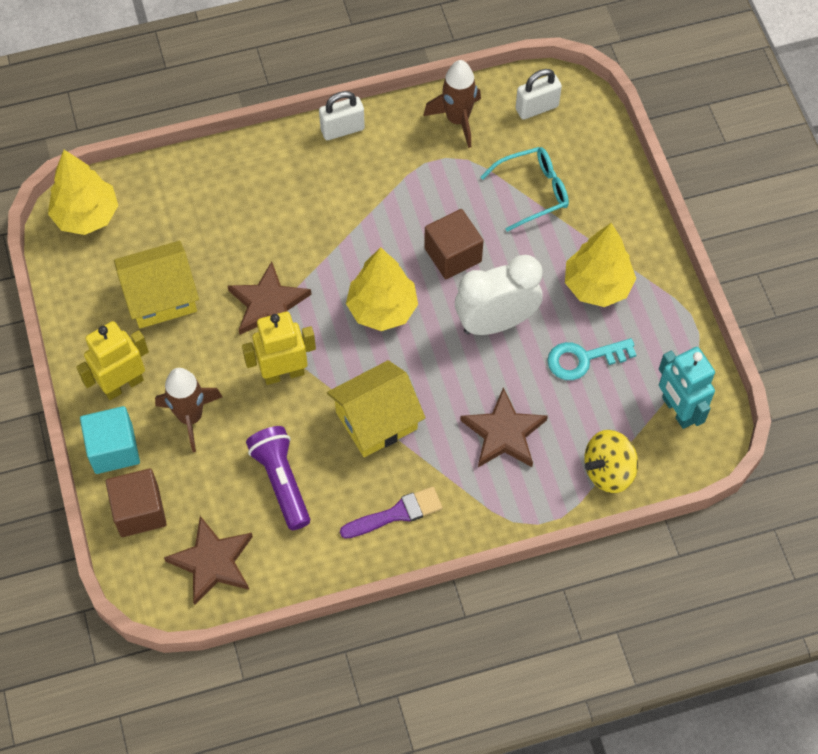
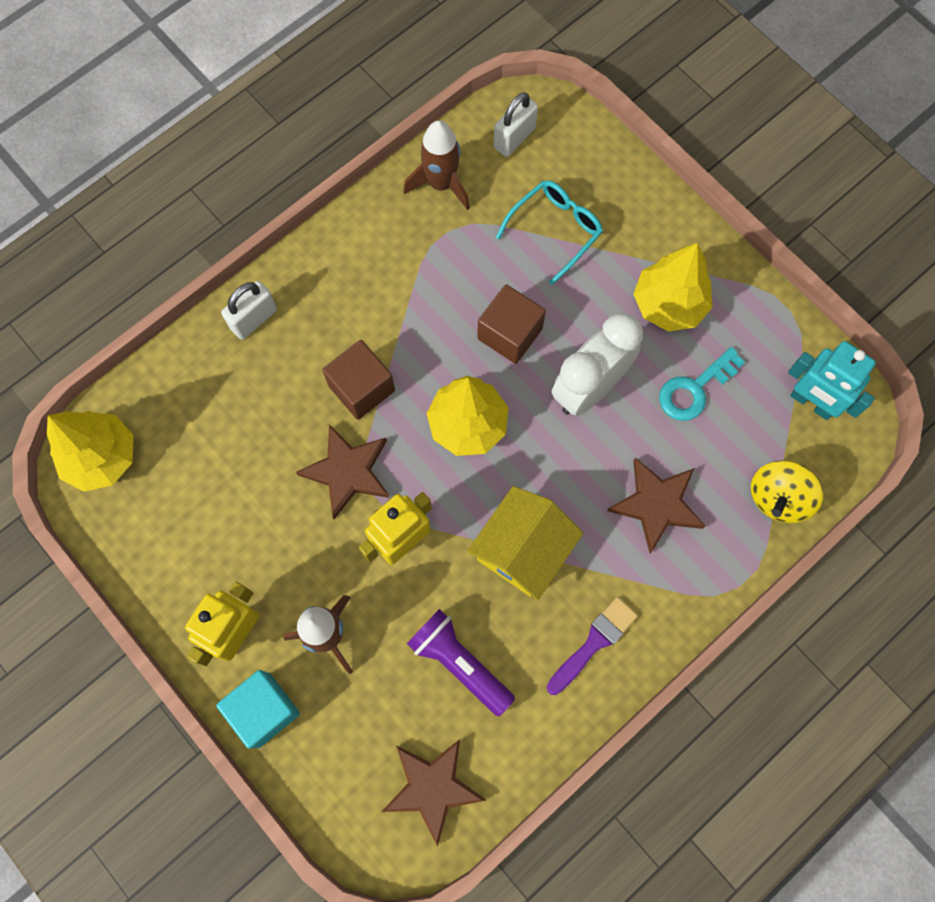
camera: 25 degrees left, 10 degrees up
brown cube [106,469,167,537] -> brown cube moved to [322,340,395,420]
yellow house [114,241,199,328] -> none
white padlock [319,91,365,140] -> white padlock moved to [221,281,277,340]

